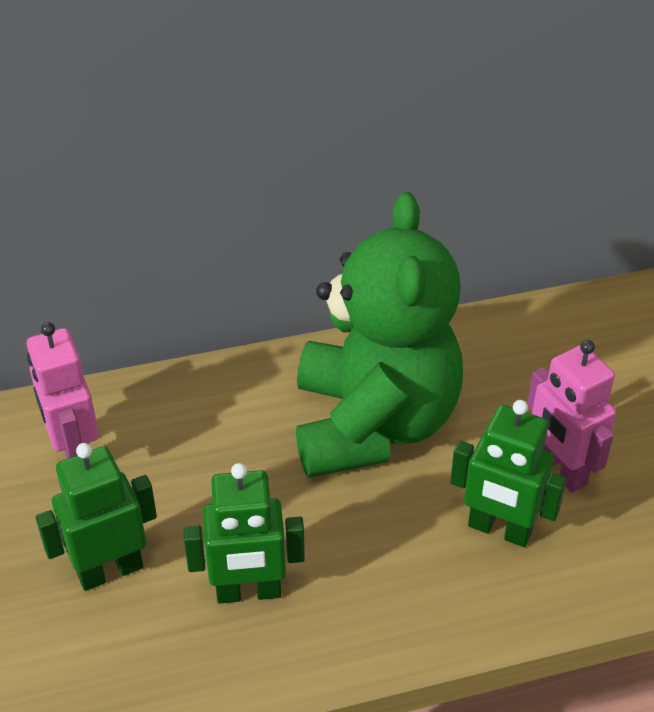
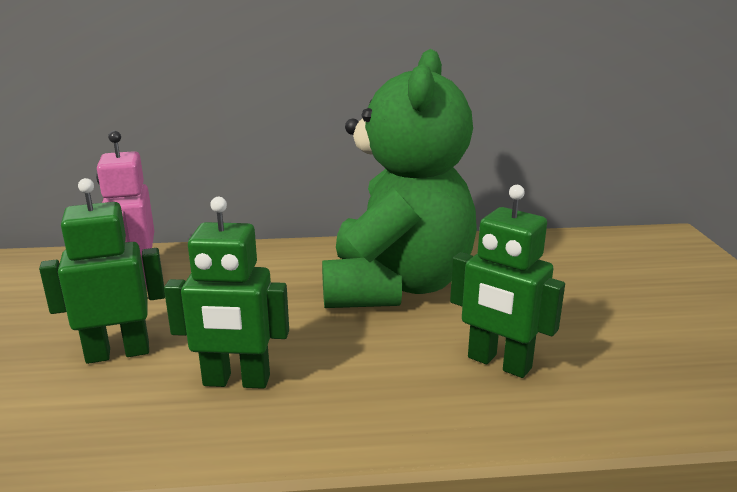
camera: 10 degrees right, 20 degrees down
pink robot [527,340,616,493] -> none

